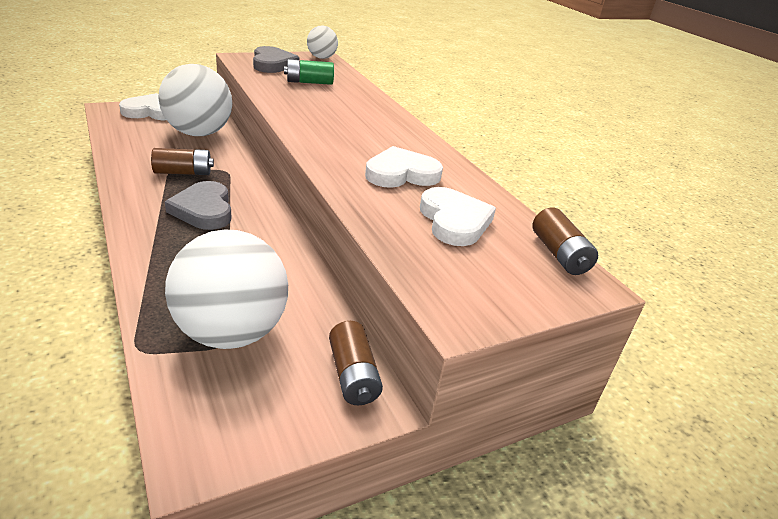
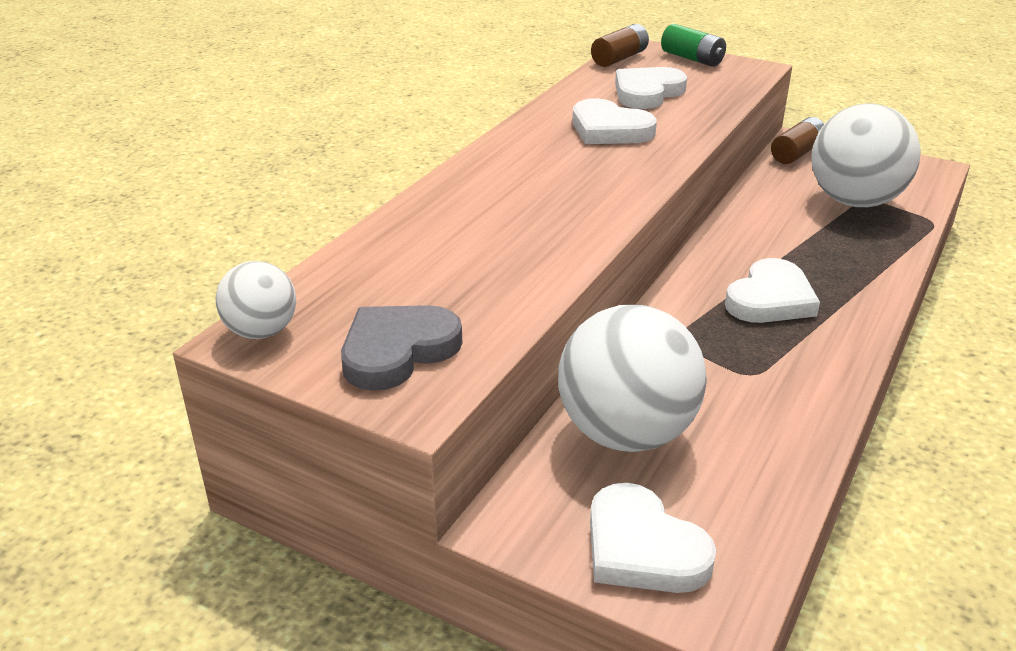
camera: 120 degrees left, 0 degrees up
brown battery [151,148,214,175] -> none
grey heart [165,181,232,230] -> white heart [725,258,820,323]
green battery [284,59,334,85] -> green battery moved to [661,24,726,67]

